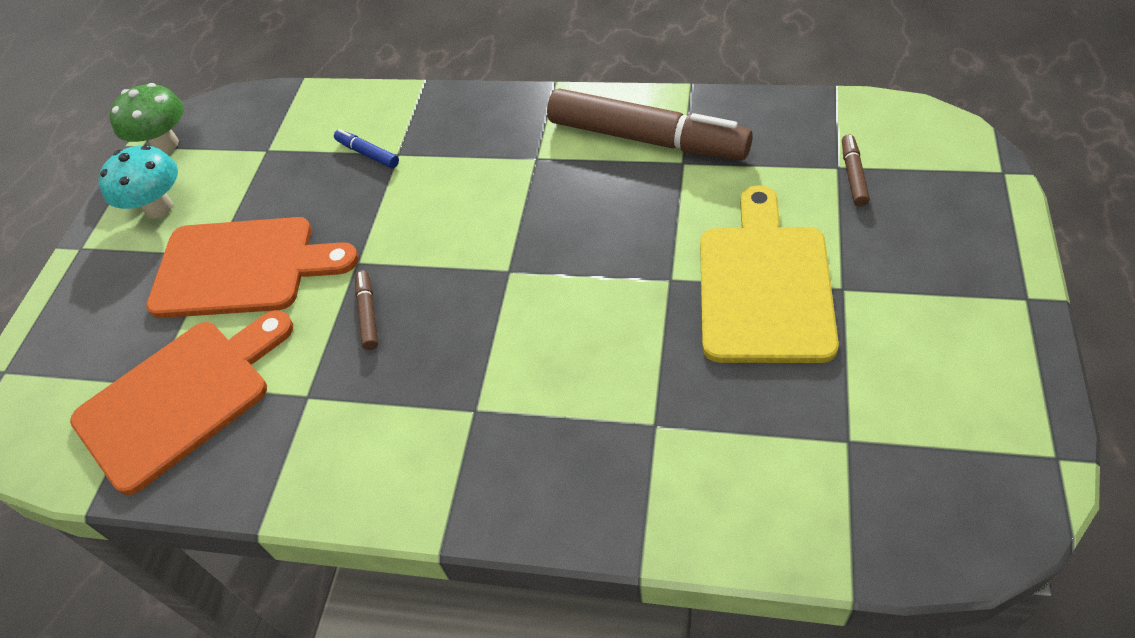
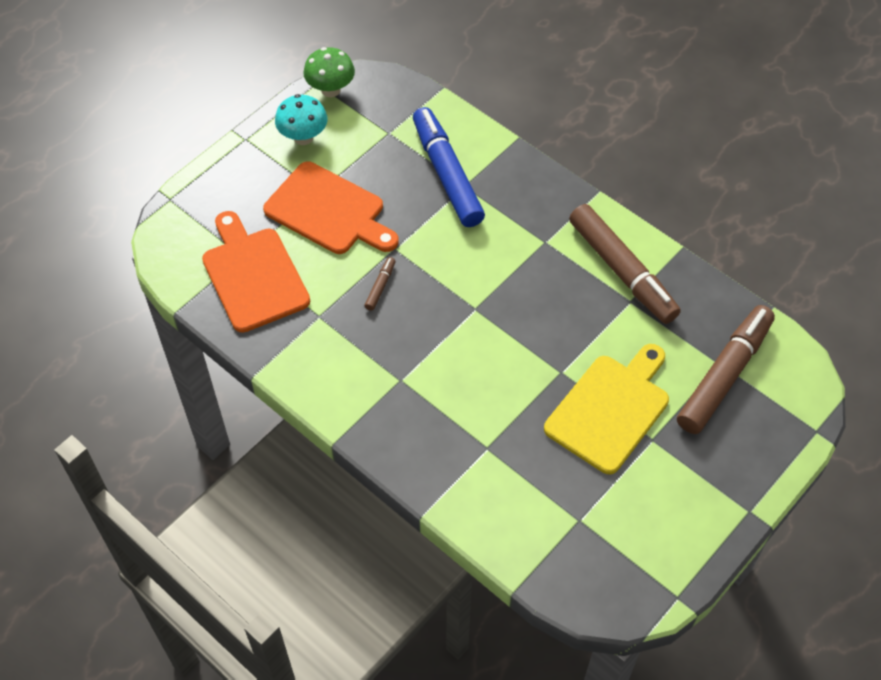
camera: 25 degrees right, 5 degrees up
orange cutting board [70,310,293,495] -> orange cutting board turned 105 degrees counterclockwise [202,211,310,333]
blue marker [334,129,399,168] -> blue marker [413,107,485,227], size x2.47
brown marker [842,134,870,206] -> brown marker [677,305,775,434], size x2.47

